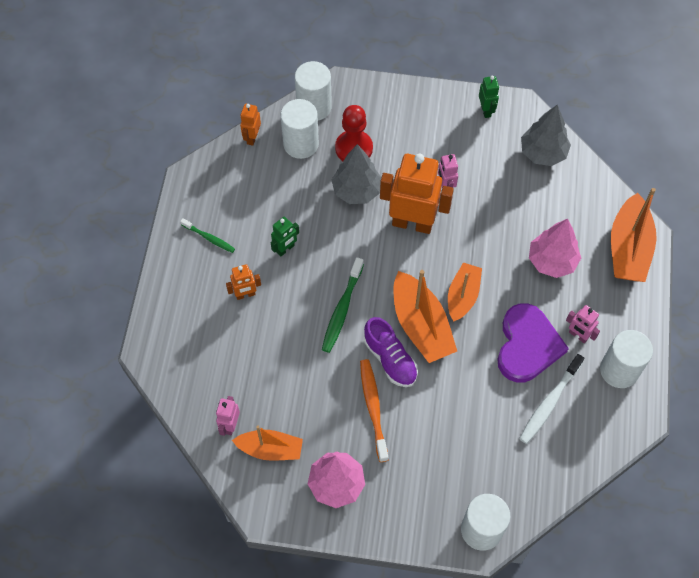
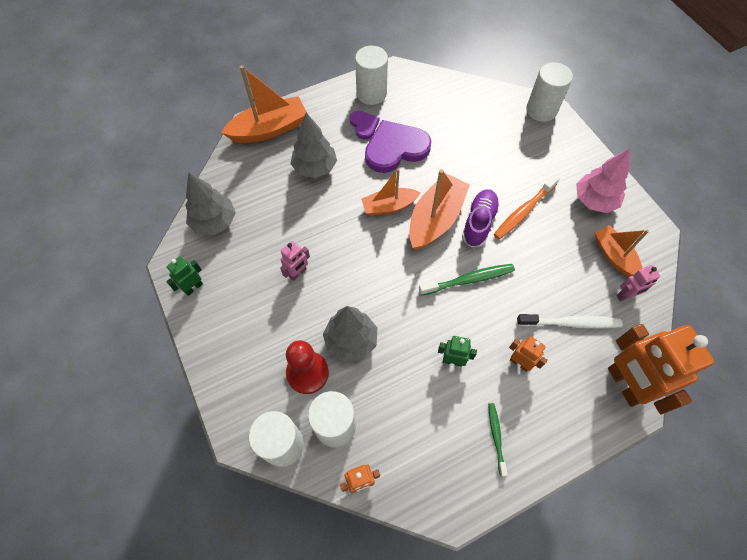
camera: 125 degrees left, 0 degrees up
orange robot [380,154,454,234] -> orange robot moved to [608,324,714,414]
white toothbrush [519,354,584,444] -> white toothbrush moved to [517,314,622,329]
pink tree [529,219,581,278] -> grey tree [290,112,337,178]
pink robot [566,305,600,343] -> purple heart [349,111,379,140]

